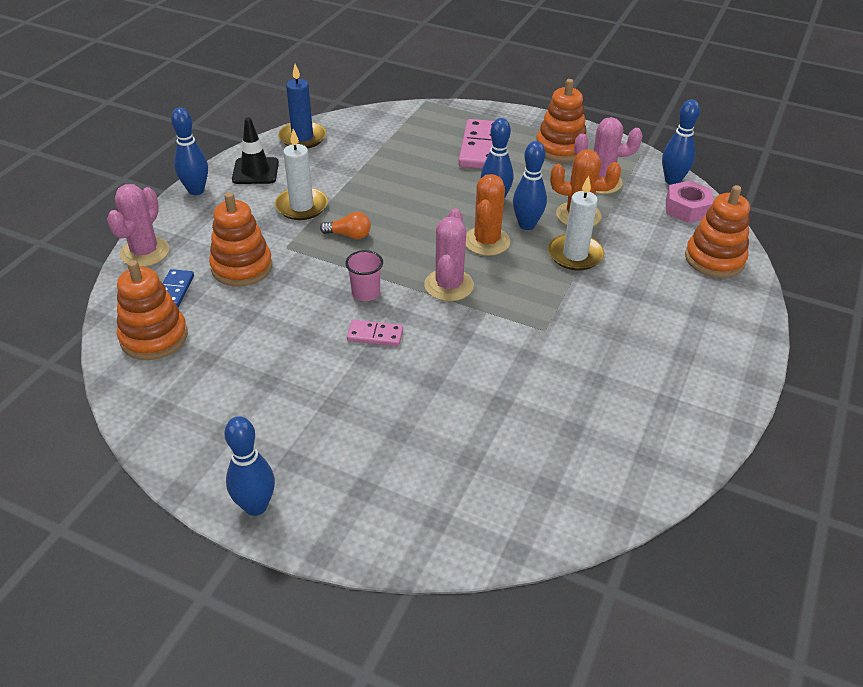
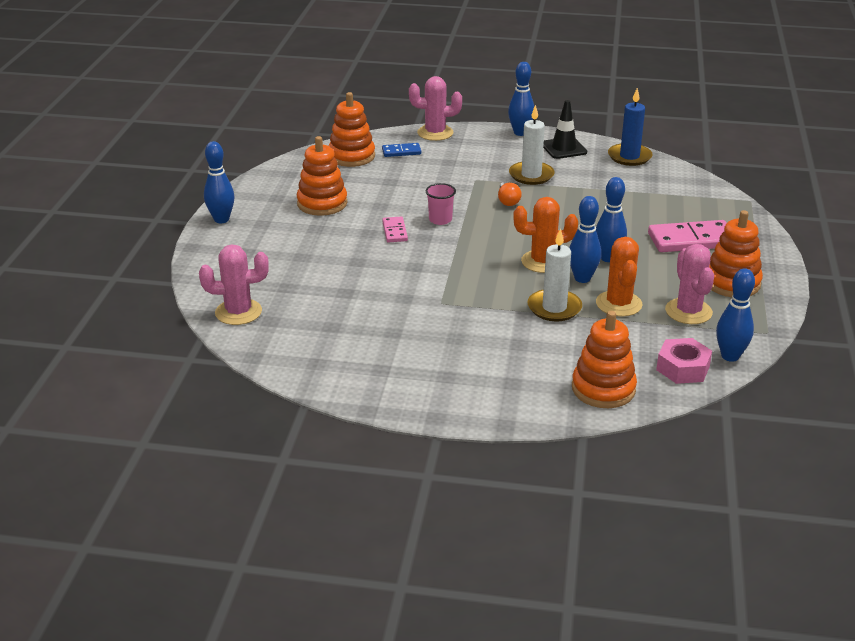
camera: 75 degrees right, 10 degrees down
orange stacking toy [209,192,272,287] -> orange stacking toy moved to [297,136,347,216]
pink cactus [424,208,474,301] -> pink cactus moved to [199,244,269,325]

